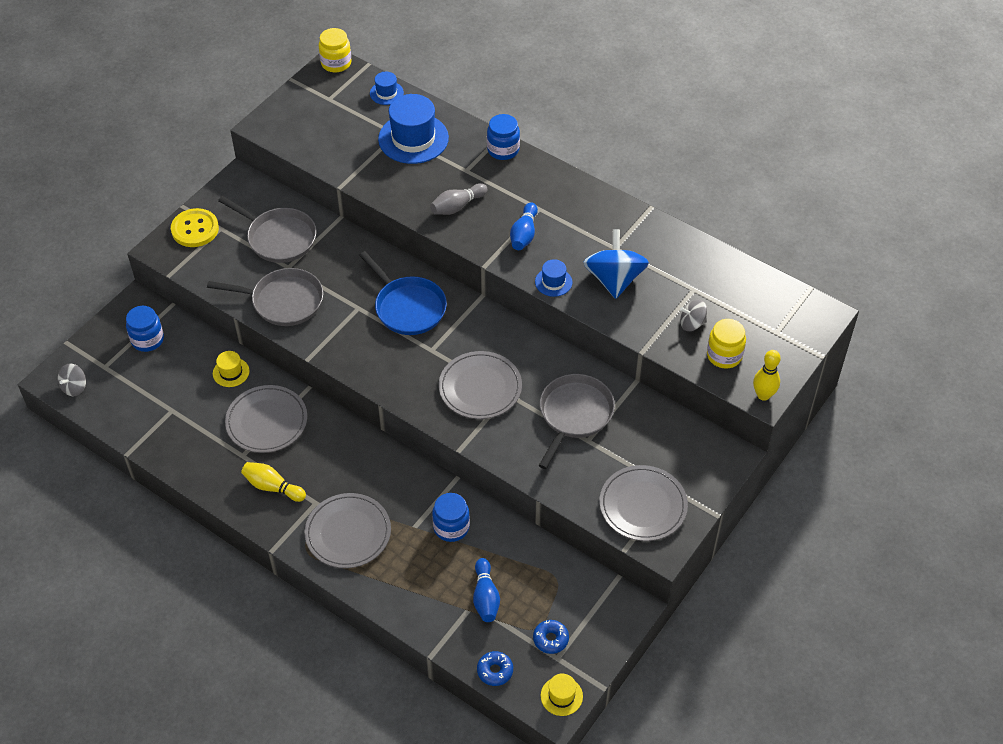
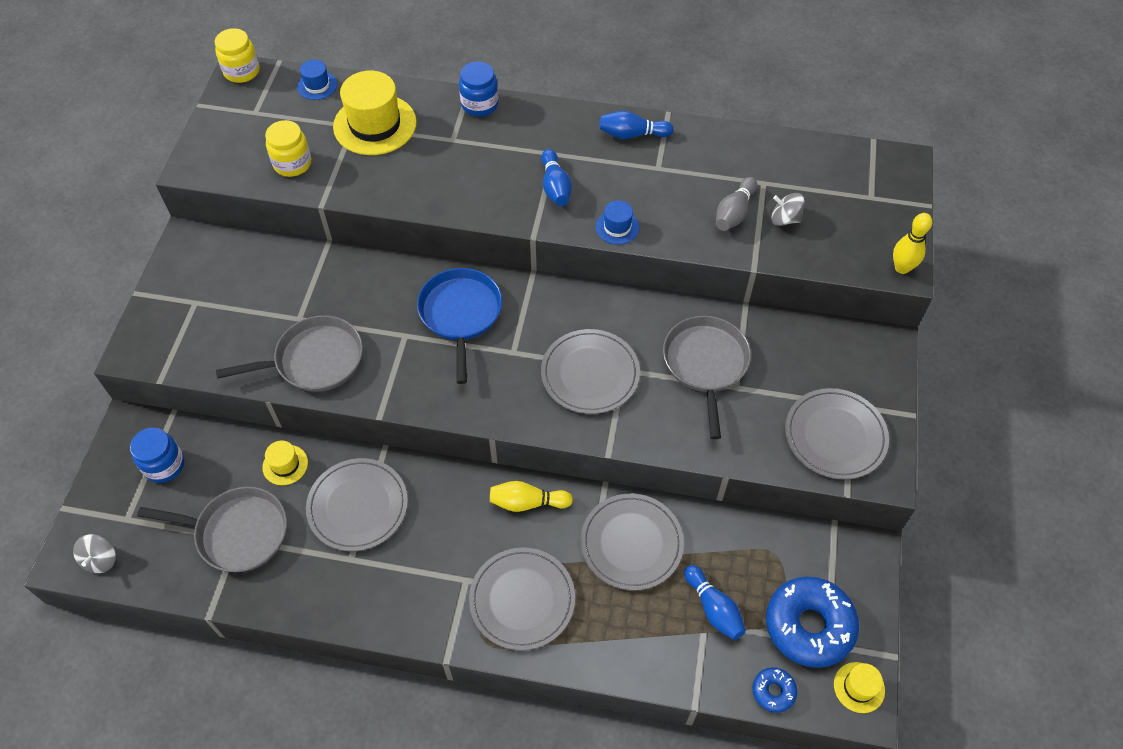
camera: 25 degrees left, 5 degrees up
yellow button [171,208,219,247] -> none
grey pan [218,196,316,263] -> grey pan moved to [137,487,287,572]
yellow bowling pin [241,462,306,502] -> yellow bowling pin moved to [490,481,573,512]
blue pan [359,251,447,335] -> blue pan turned 120 degrees counterclockwise [417,268,502,384]
blue hat [378,94,449,164] -> yellow hat [333,71,417,155]
grey bowling pin [430,183,488,215] -> grey bowling pin moved to [716,177,757,231]
blue jar [432,493,470,542] -> grey plate [581,494,684,591]
blue donut [533,620,569,654] -> blue donut [766,577,859,668], size x2.12
blue spinning top [583,229,649,299] -> none
grey spinning top [680,299,707,331] -> grey spinning top turned 45 degrees clockwise [771,193,804,226]
yellow jar [707,319,746,369] -> yellow jar moved to [265,120,311,177]
none -> blue bowling pin [599,111,673,139]

